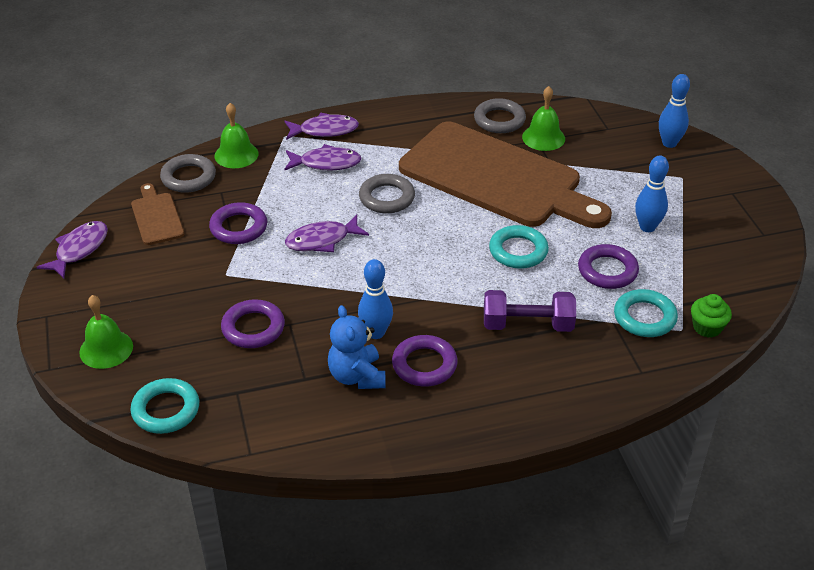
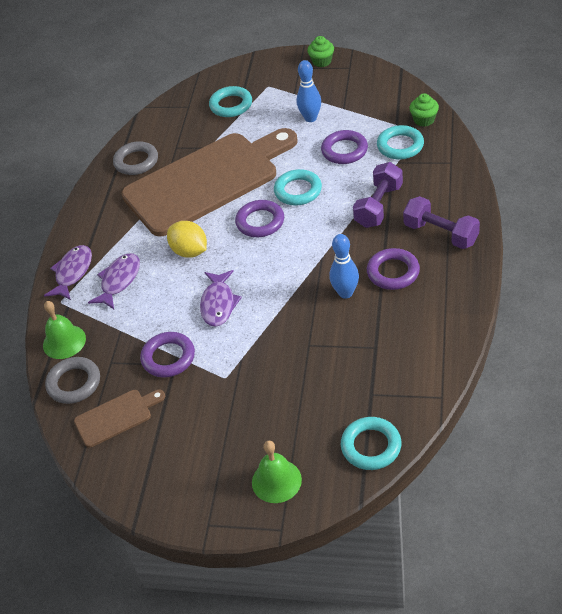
camera: 60 degrees left, 5 degrees up
purple fish [37,221,108,279] -> none
brown cutting board [131,183,184,245] -> brown cutting board turned 150 degrees clockwise [74,390,165,448]
purple ring [221,299,285,348] -> purple ring moved to [235,200,284,237]
blue teddy bear [328,305,385,389] -> none
grey ring [359,174,415,214] -> yellow lemon [167,221,207,258]
green bell [522,86,565,151] -> none
blue bowling pin [659,74,690,148] -> none
none -> turquoise ring [209,86,252,117]
none -> green cupcake [307,36,334,67]
none -> purple dumbbell [403,196,480,249]

